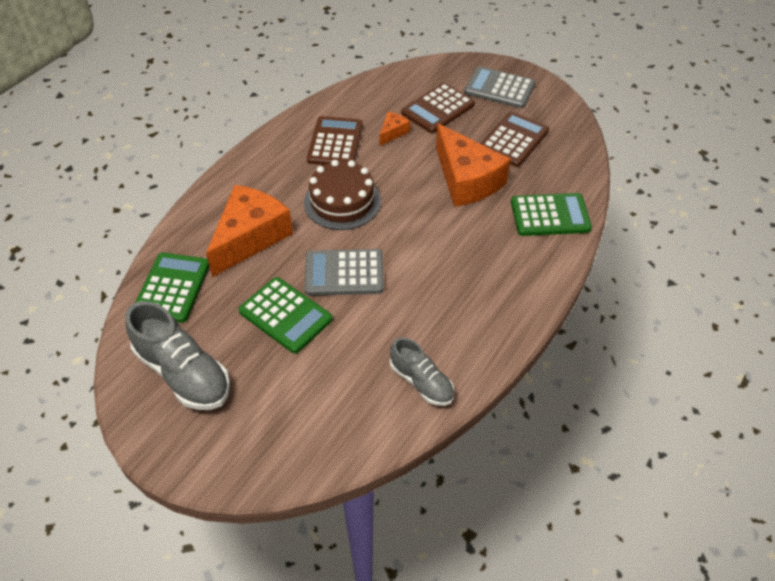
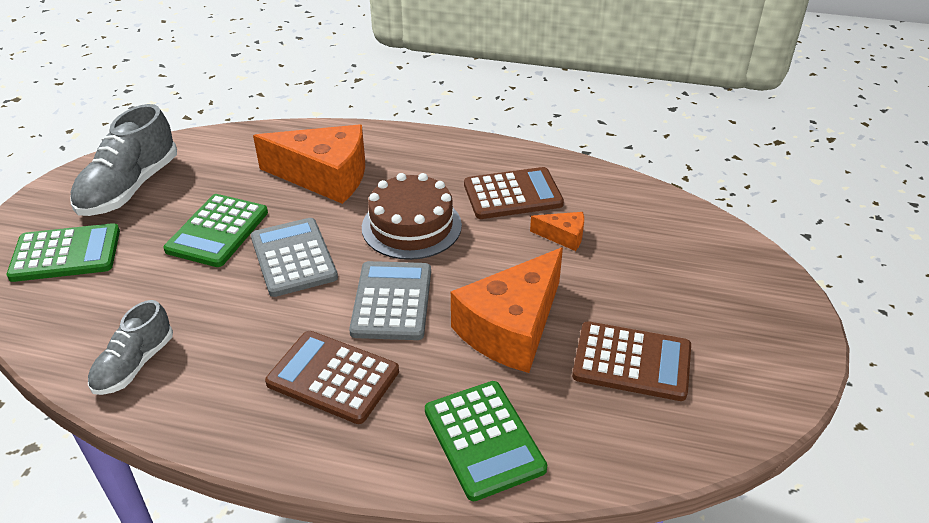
camera: 70 degrees right, 10 degrees down
green calculator [135,253,210,323] -> green calculator moved to [7,223,120,282]
brown calculator [401,83,475,133] -> brown calculator moved to [265,331,399,424]
grey calculator [464,66,536,108] -> grey calculator moved to [349,261,431,340]

